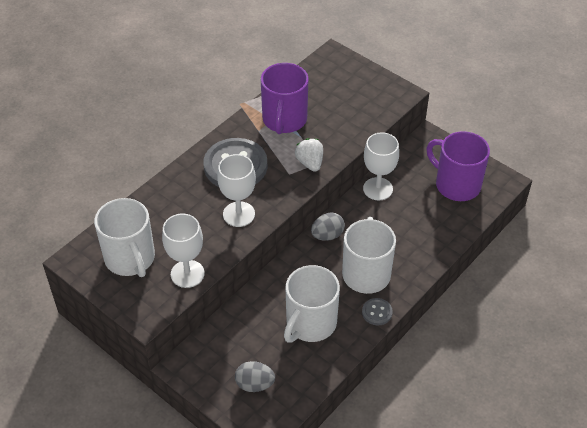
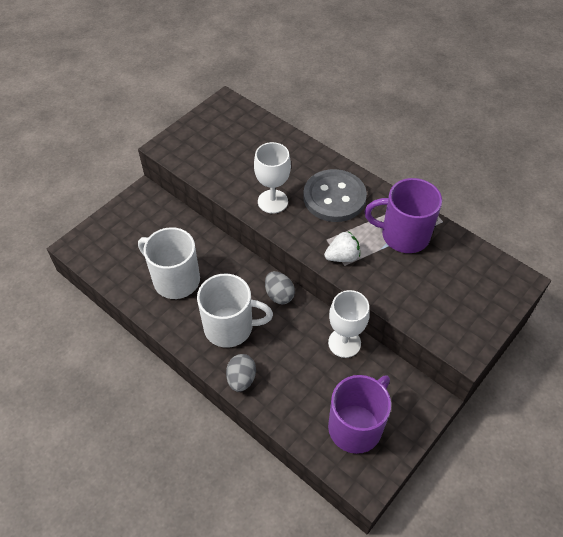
camera: 90 degrees right, 5 degrees up
white mug [94,198,155,277] -> none
white goblet [162,214,205,288] -> none
grey egg [235,361,275,392] -> grey egg moved to [226,354,256,392]
grey button [362,298,393,325] -> none

